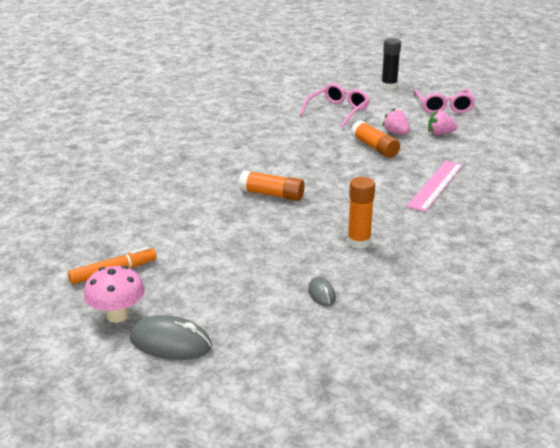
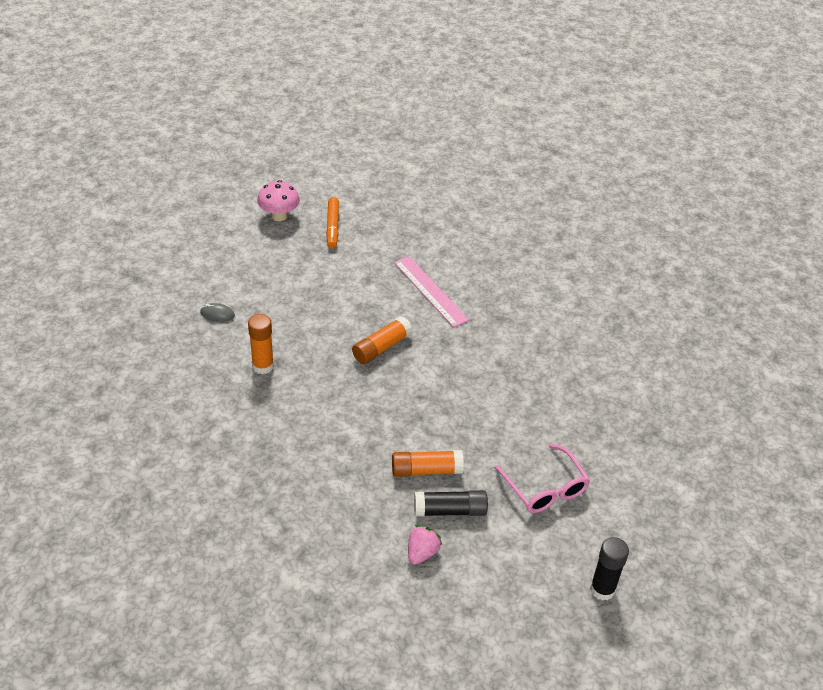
camera: 115 degrees right, 15 degrees up
grey mouse [130,315,212,360] -> none
pink strawberry [382,108,410,134] -> black glue stick [414,490,488,516]
pink ruler [407,161,463,212] -> pink ruler moved to [394,256,469,328]
pink glasses [413,89,476,114] -> none

